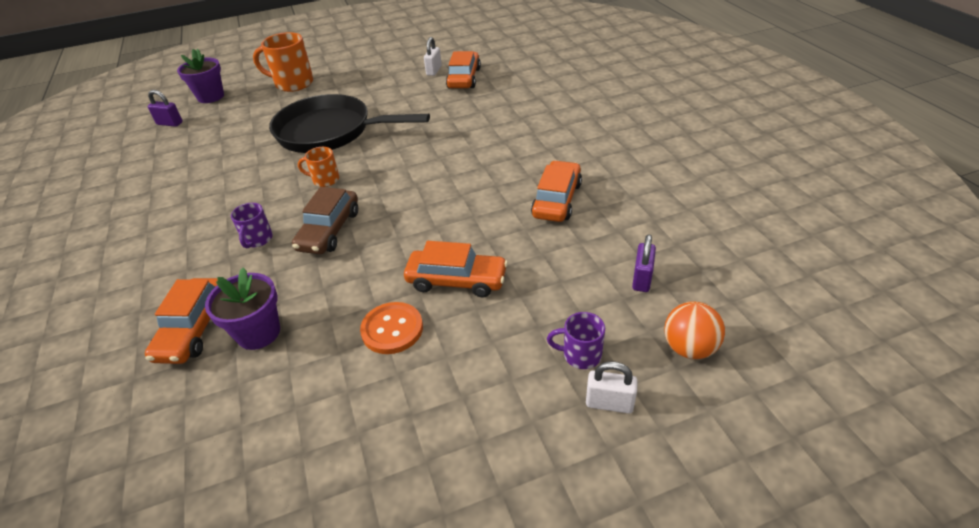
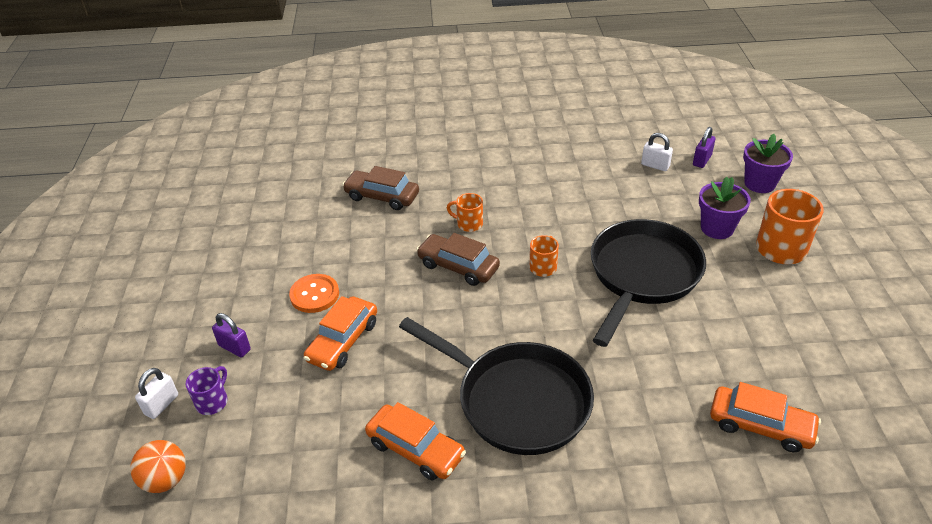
camera: 105 degrees right, 0 degrees up
orange car [145,278,218,364] -> brown car [342,166,419,210]
purple flower pot [205,267,280,350] -> purple flower pot moved to [699,177,751,239]
purple mug [231,203,273,248] -> orange mug [447,193,483,232]
white padlock [424,37,442,76] -> white padlock moved to [641,133,673,171]
purple padlock [632,234,656,292] -> purple padlock moved to [212,313,251,357]
none -> black pan [399,317,594,455]

